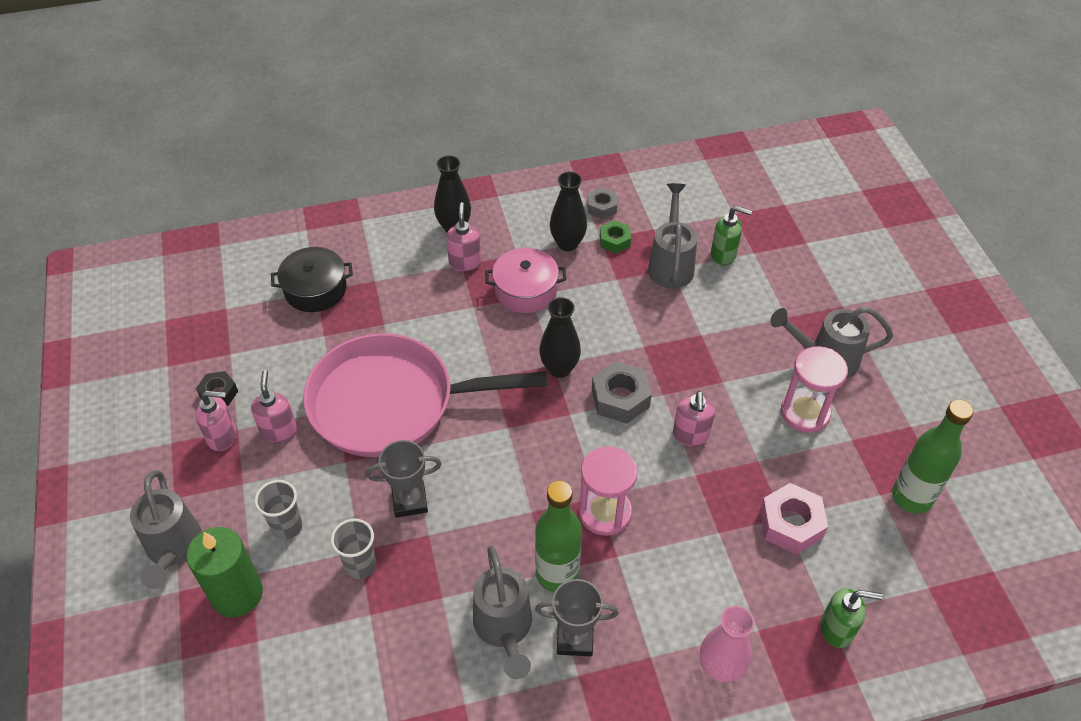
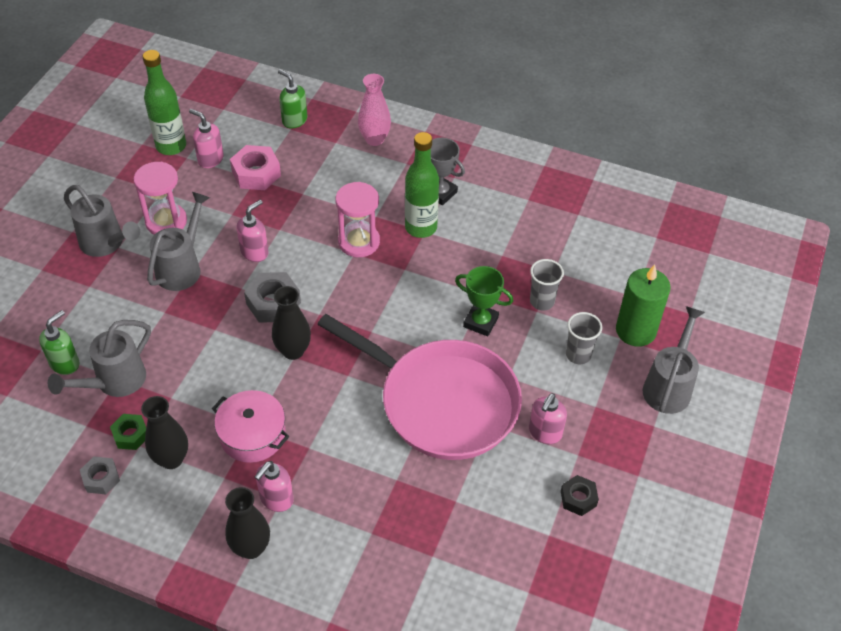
camera: 145 degrees left, 0 degrees up
pink soap dispenser [196,391,237,451] -> pink soap dispenser moved to [189,109,224,168]
black pot [271,247,353,312] -> none
grey trophy [366,440,442,518] -> green trophy [455,266,513,336]
grey watering can [473,546,532,679] -> grey watering can moved to [147,192,210,291]
green soap dispenser [711,206,752,265] -> green soap dispenser turned 75 degrees clockwise [39,310,80,375]

